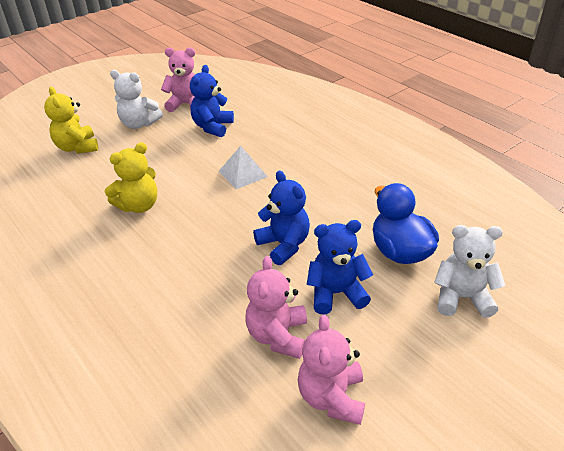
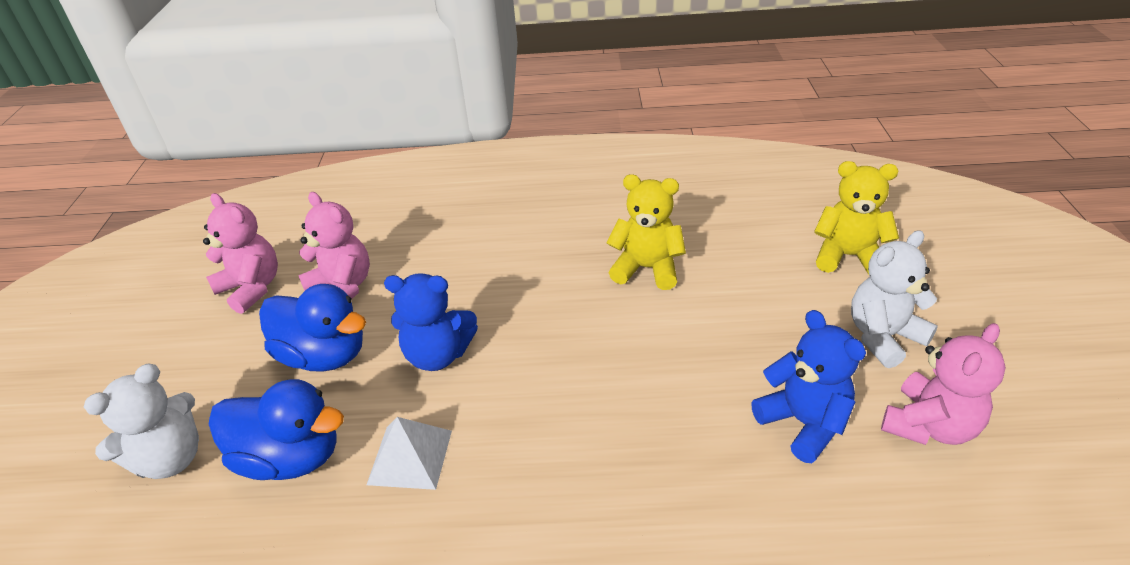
camera: 130 degrees right, 0 degrees up
yellow teddy bear [105,142,157,213] -> yellow teddy bear turned 105 degrees clockwise [607,174,686,290]
white pyramid [219,146,268,189] -> white pyramid moved to [367,417,452,490]
blue teddy bear [307,220,373,314] -> blue duck [259,284,366,372]

